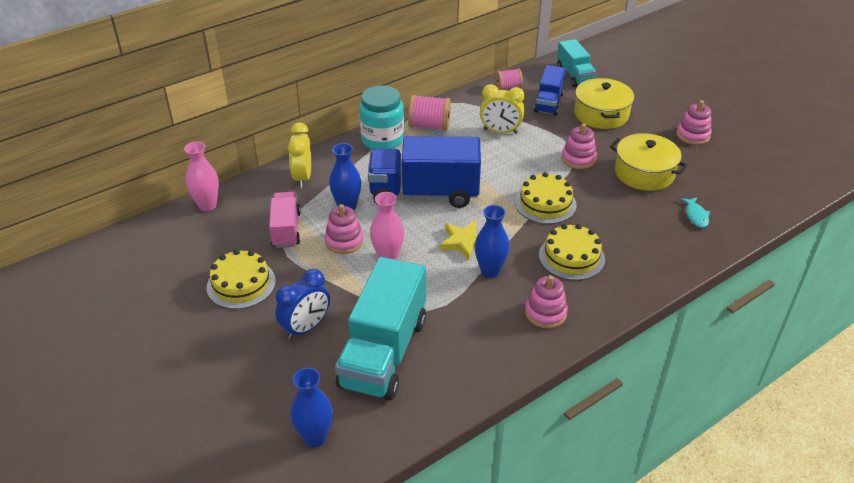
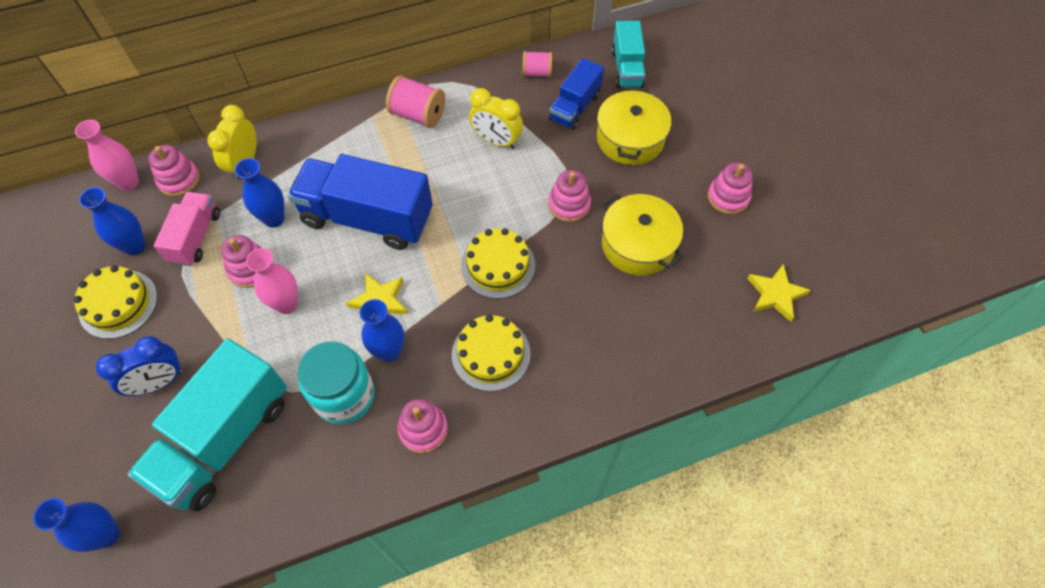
camera: 15 degrees right, 20 degrees up
turquoise jar [359,86,404,149] -> turquoise jar moved to [297,341,375,424]
turquoise fish [680,197,710,228] -> none
none -> blue vase [79,187,146,256]
none -> pink stacking toy [148,145,200,196]
none -> yellow star [747,264,811,322]

